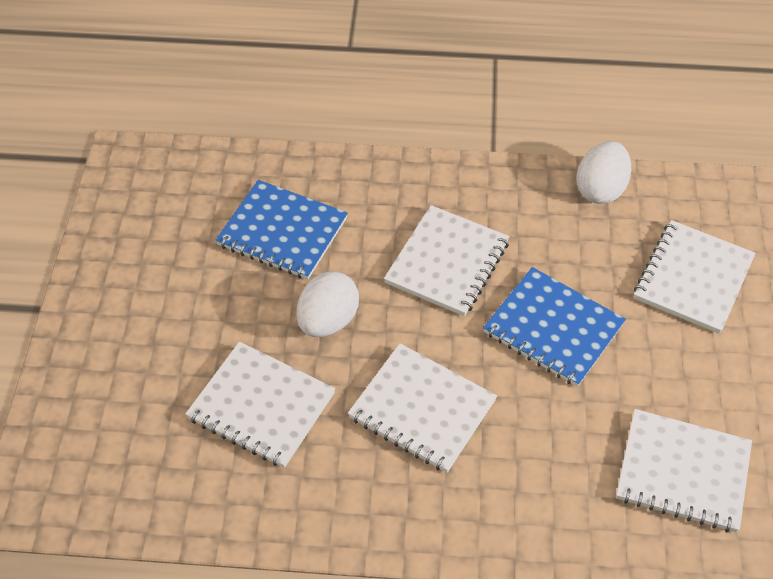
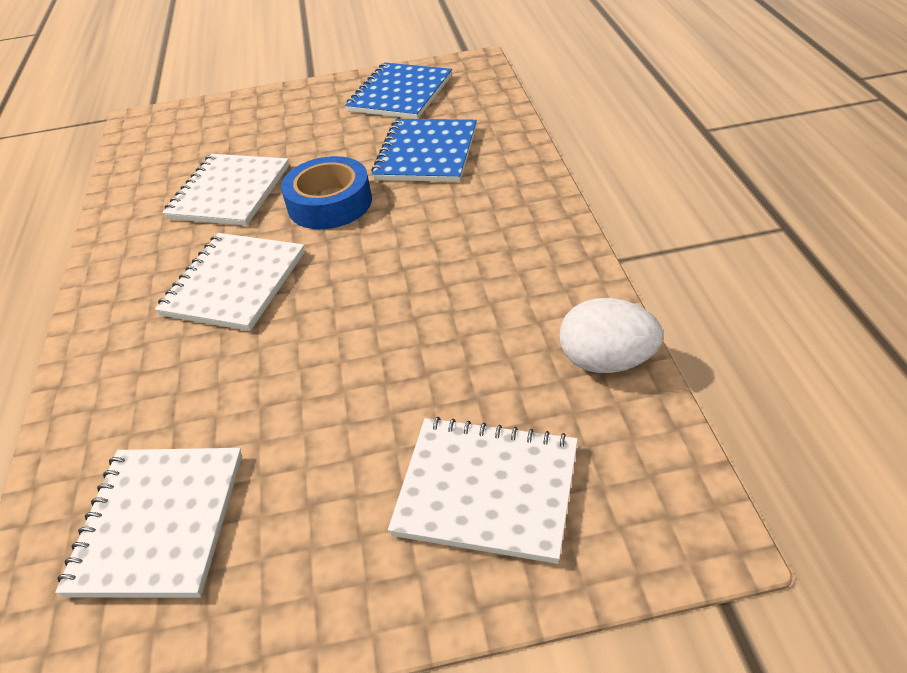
camera: 80 degrees right, 10 degrees down
white egg [297,271,359,337] -> blue tape [281,156,372,229]
white notebook [384,205,510,316] -> none
blue notebook [483,267,626,387] -> blue notebook moved to [345,62,452,119]

